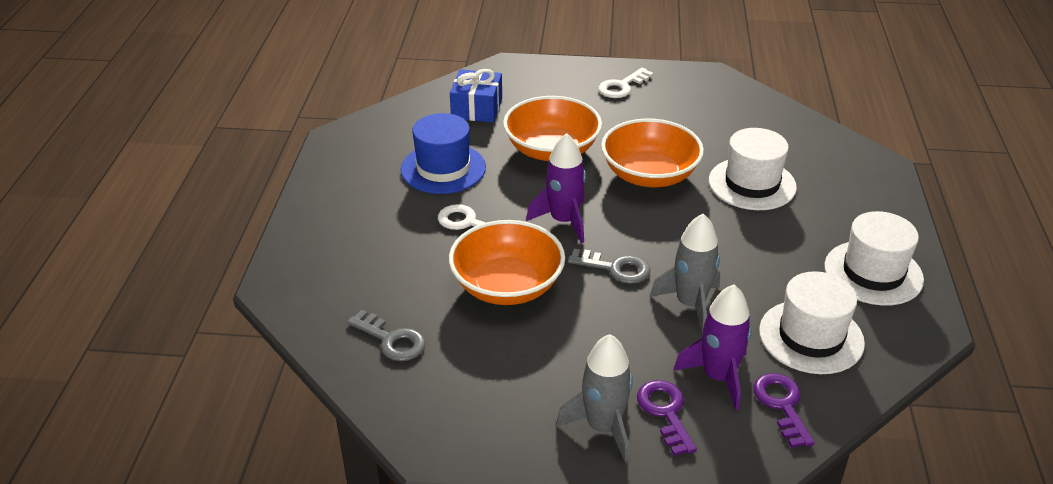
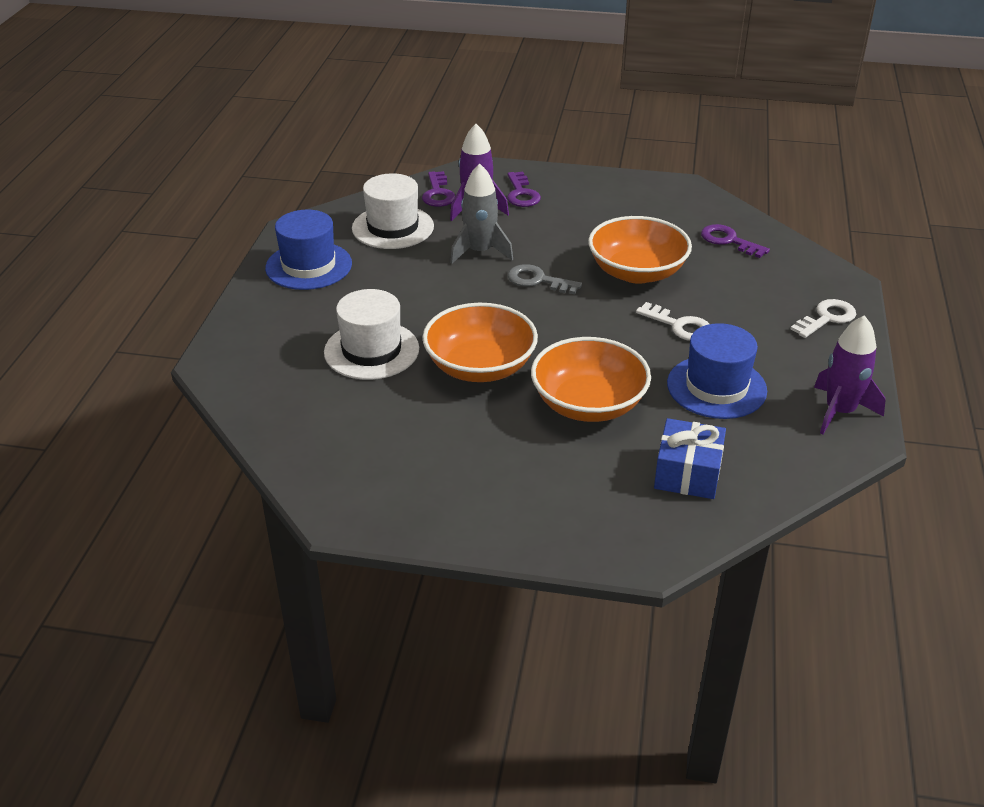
camera: 175 degrees left, 0 degrees up
grey key [347,310,426,361] -> purple key [701,224,770,258]
purple rocket [526,133,586,243] -> purple rocket moved to [814,315,886,434]
grey rocket [556,334,633,462] -> none
white key [598,67,653,98] -> white key moved to [791,299,856,338]
white hat [824,211,924,306] -> blue hat [265,209,352,290]

